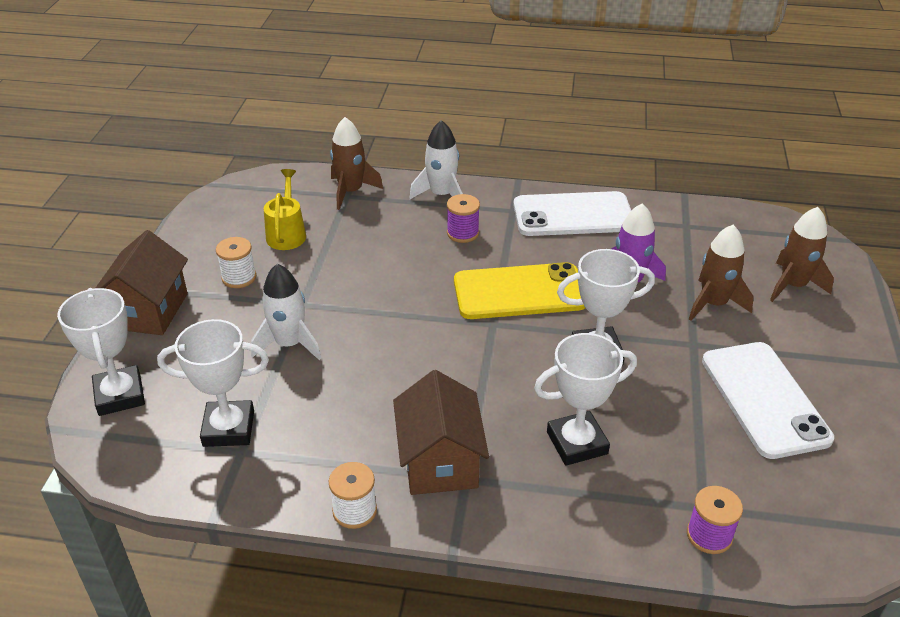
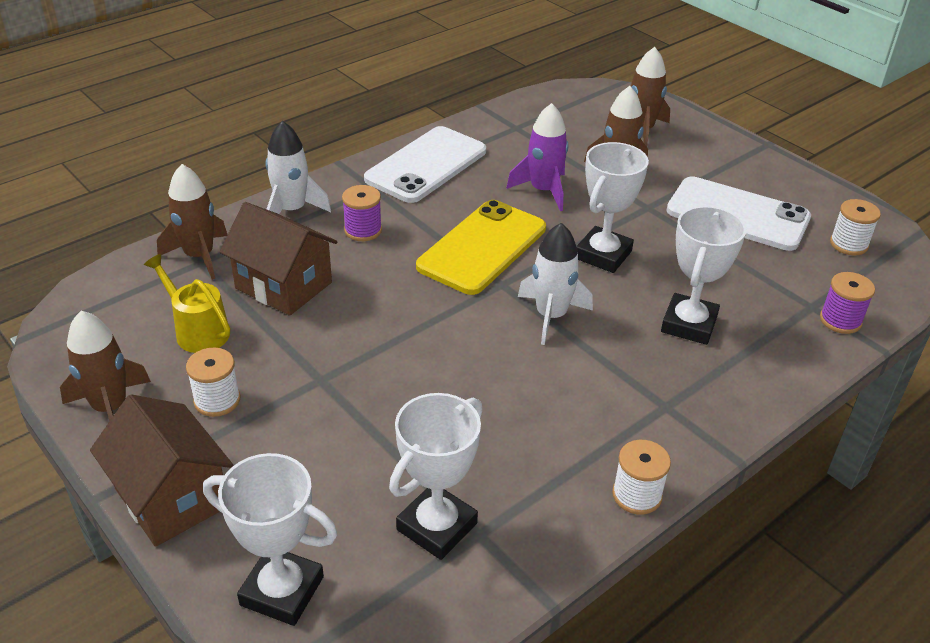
camera: 50 degrees left, 0 degrees up
white rocket [251,264,321,360] -> white rocket moved to [518,223,593,345]
brown house [393,370,489,495] -> brown house moved to [220,202,338,316]
none -> brown rocket [60,311,151,421]
none -> white spool [830,199,881,255]

